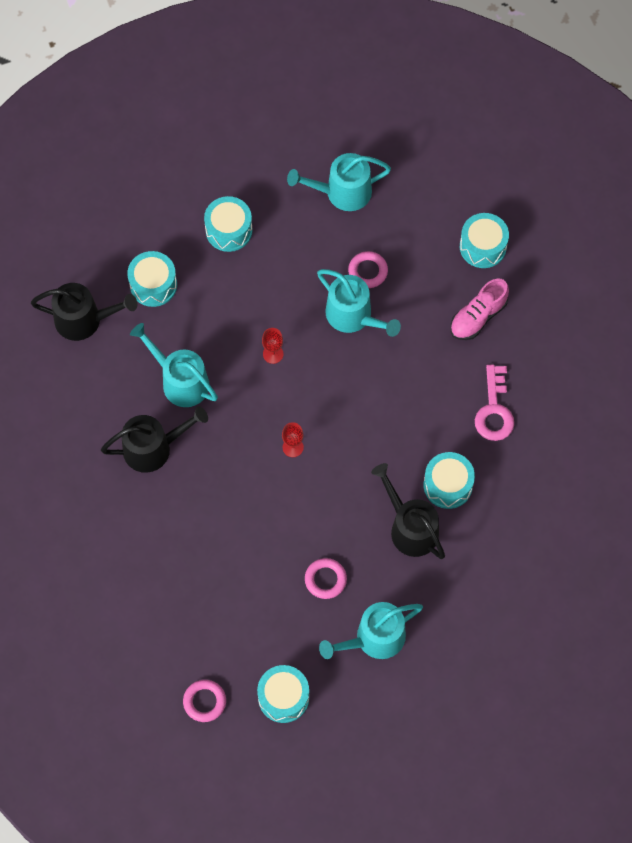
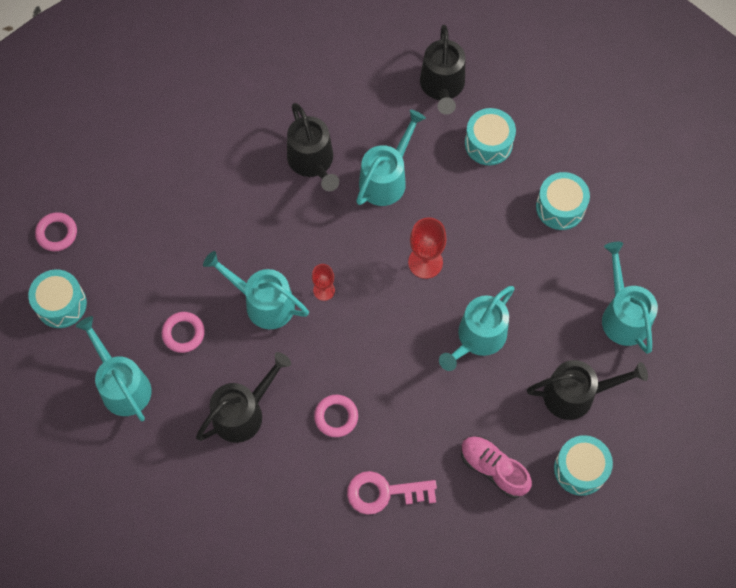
camera: 85 degrees right, 0 degrees up
red goblet [262,328,284,364] -> red goblet [408,217,447,279], size x1.61
pink ring [348,251,388,288] -> pink ring moved to [314,395,358,437]
turquoise drum [423,452,475,509] -> none
none -> turquoise watering can [203,251,309,329]
none -> black watering can [527,360,648,420]

